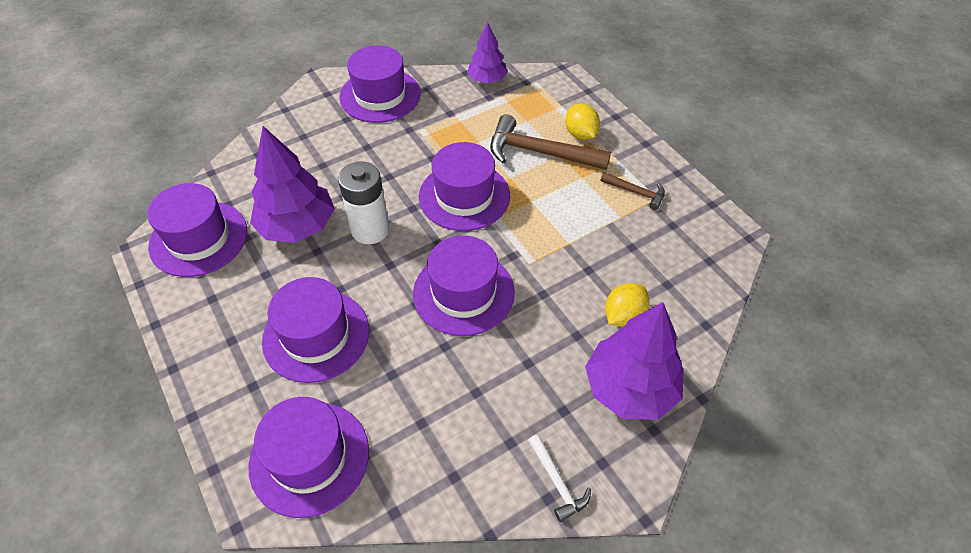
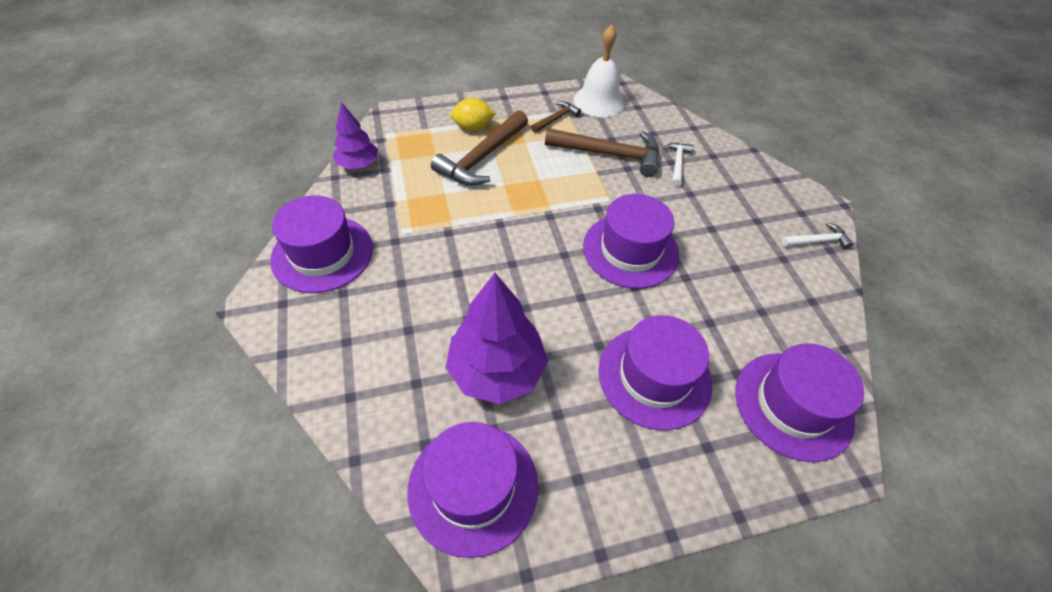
camera: 75 degrees left, 0 degrees up
white battery [338,161,389,244] -> none
purple hat [419,142,510,231] -> none
purple tree [585,302,684,420] -> none
yellow lemon [605,283,650,327] -> white hammer [663,143,693,187]
none -> brown hammer [545,128,659,177]
none -> white bell [574,25,625,117]

